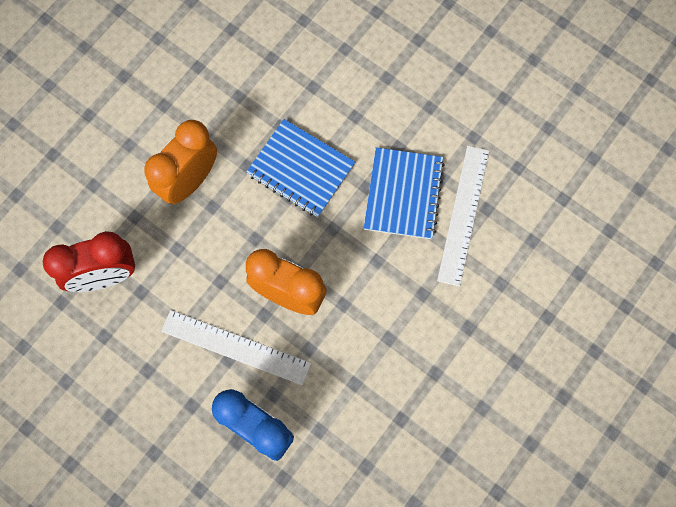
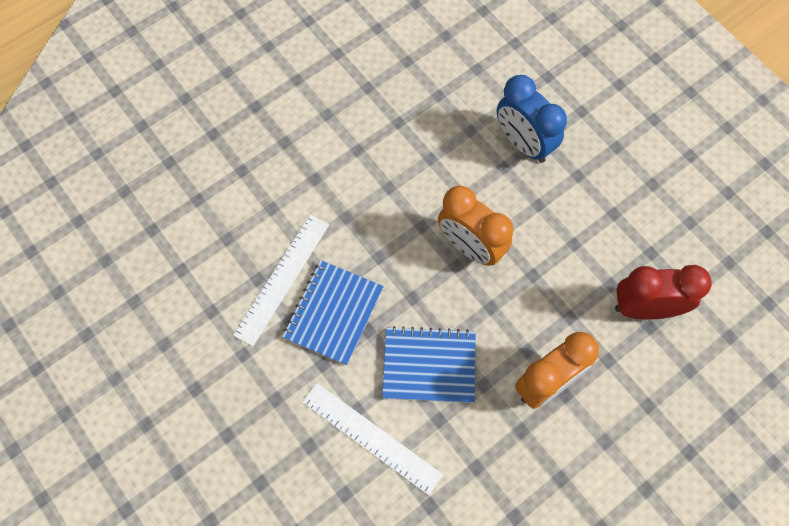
camera: 165 degrees left, 5 degrees down
white ruler [161,310,311,385] -> white ruler moved to [302,383,443,495]
blue notebook [246,119,355,217] -> blue notebook turned 45 degrees counterclockwise [382,326,476,403]

